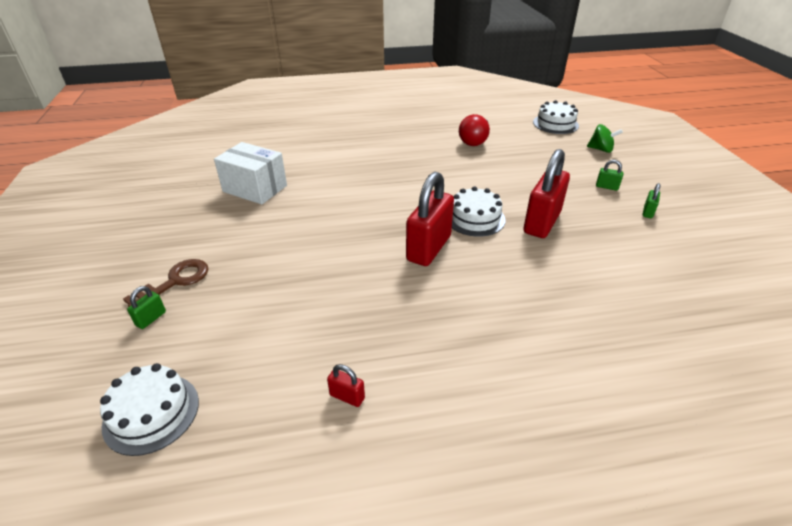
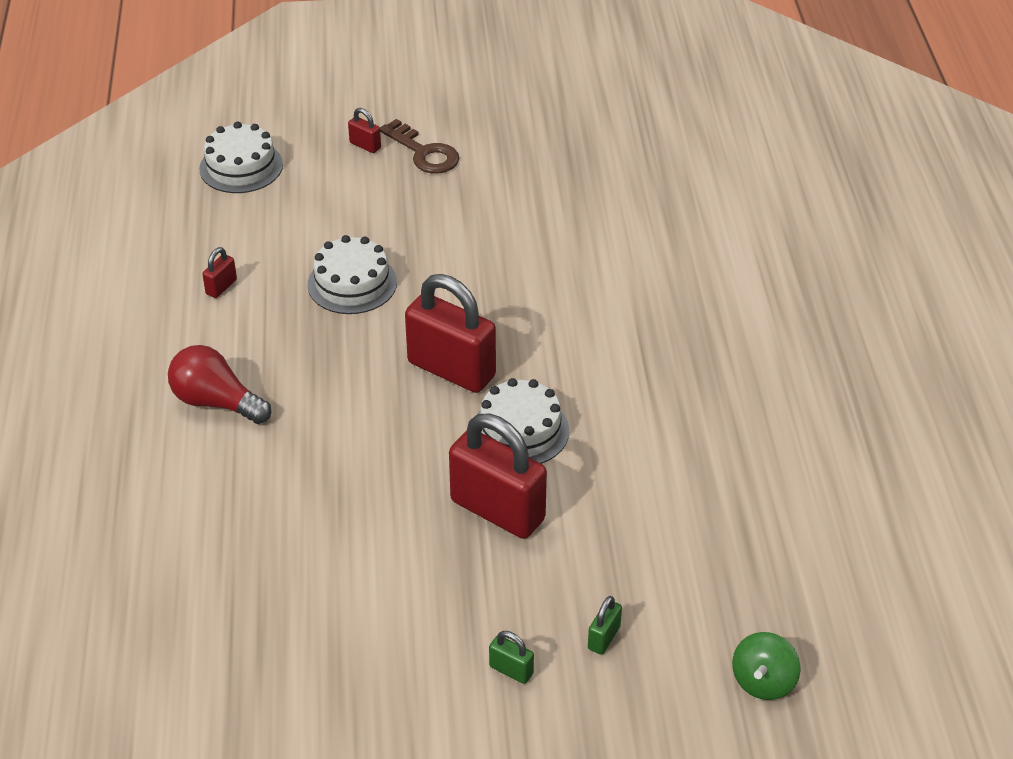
camera: 95 degrees right, 5 degrees up
green padlock [127,286,166,329] -> red padlock [348,108,381,153]
white box [214,142,287,204] -> none
red light bulb [459,114,490,146] -> red light bulb moved to [168,345,271,424]
white cake [533,100,579,134] -> white cake moved to [308,235,397,314]

